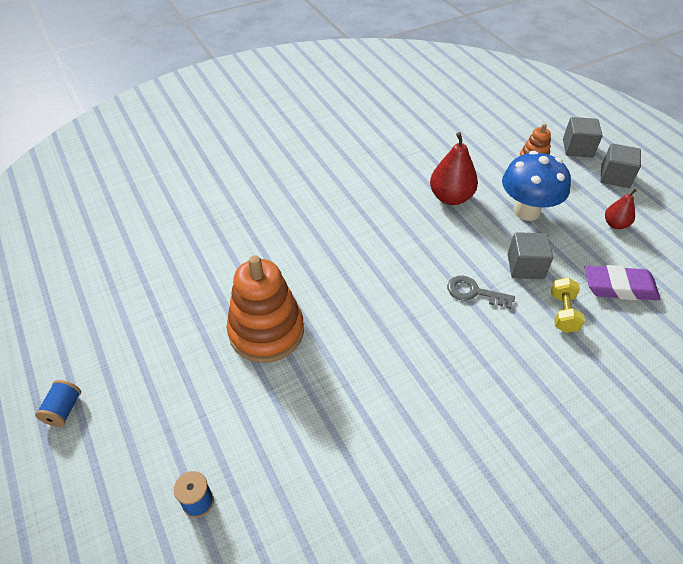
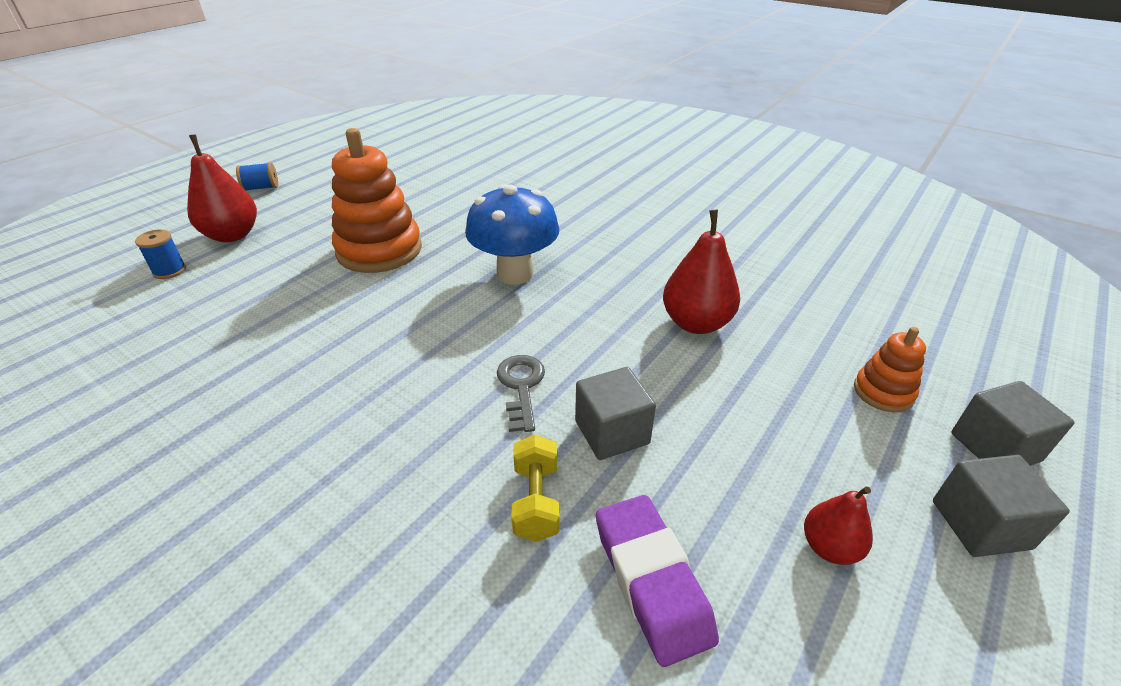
camera: 65 degrees right, 10 degrees down
blue mushroom [502,151,571,221] -> blue mushroom moved to [465,185,559,285]
yellow dumbbell [551,277,585,333] -> yellow dumbbell turned 75 degrees counterclockwise [512,435,560,542]
none -> red pear [187,134,257,242]

